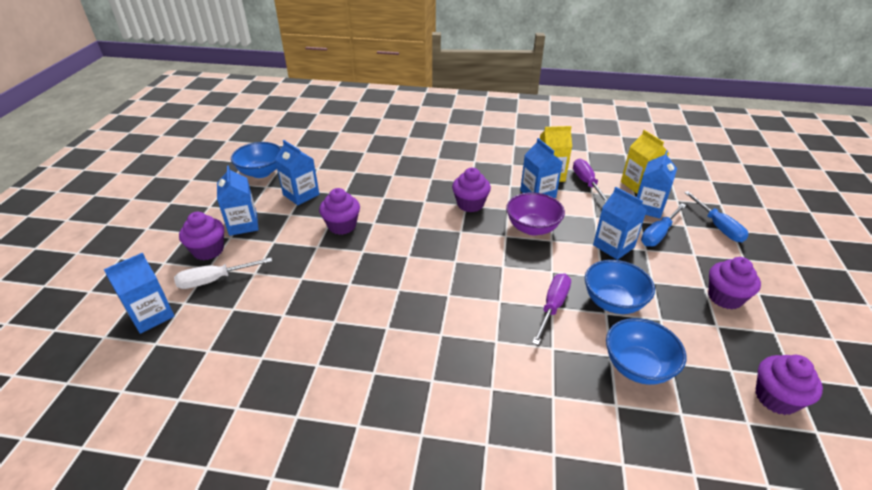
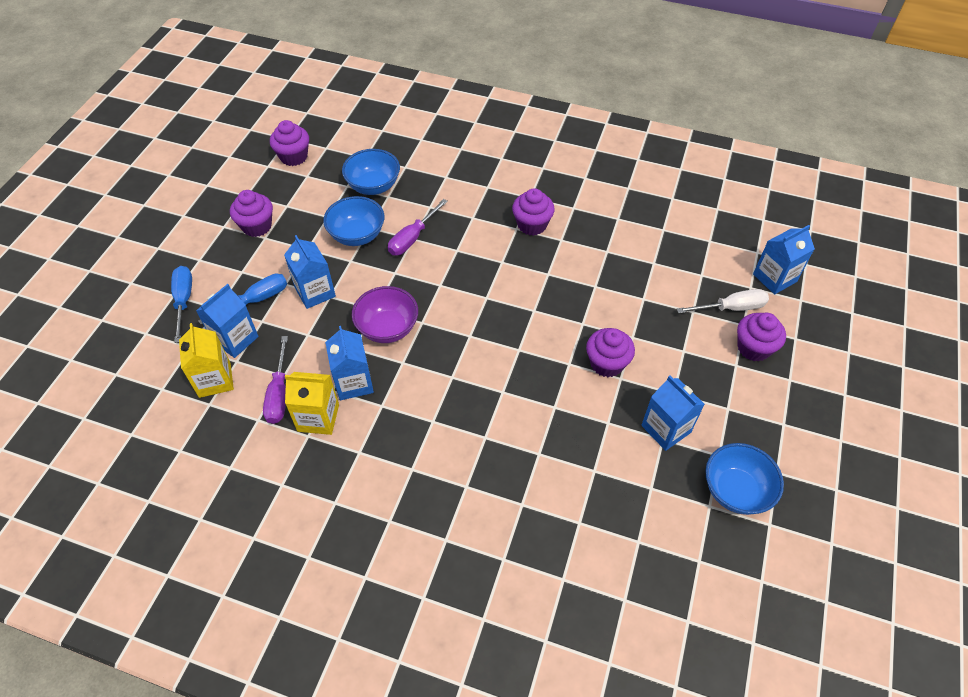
camera: 170 degrees left, 15 degrees up
blue carton [217,166,259,236] -> none
purple cupcake [452,168,491,212] -> purple cupcake moved to [512,188,555,236]

